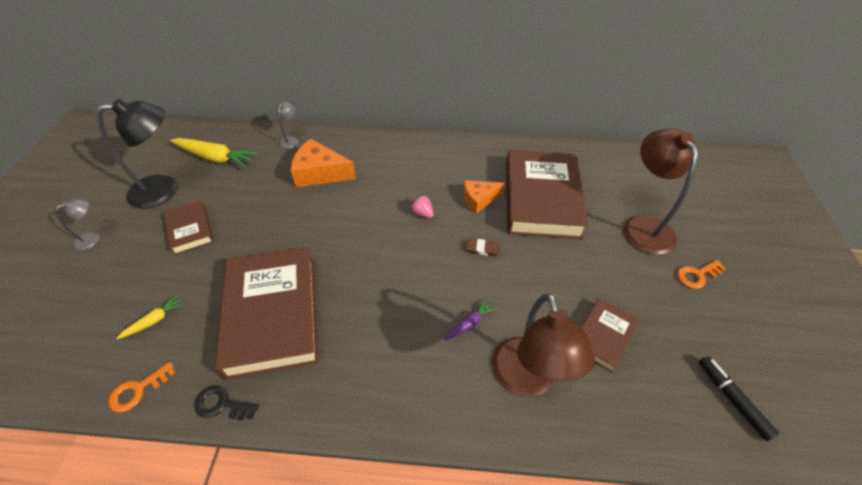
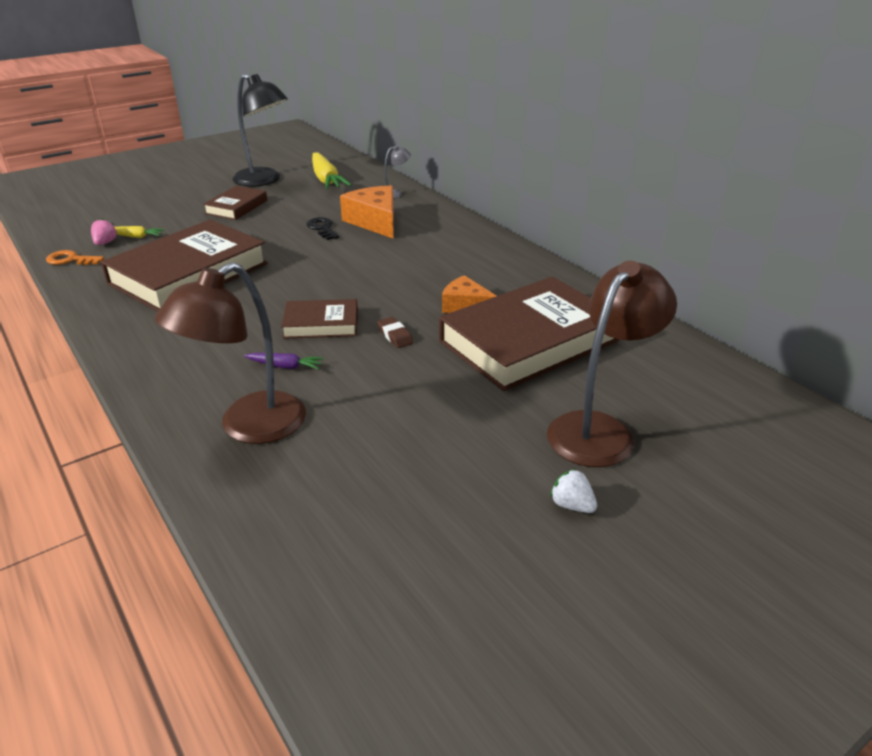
camera: 50 degrees right, 15 degrees down
grey lamp [56,199,100,250] -> none
black key [194,385,259,420] -> black key moved to [306,217,339,240]
pink strawberry [411,195,434,218] -> pink strawberry moved to [91,218,117,245]
brown book [582,298,640,373] -> brown book moved to [281,299,358,339]
orange key [677,260,726,289] -> white strawberry [550,469,597,513]
black marker [699,356,779,441] -> none

